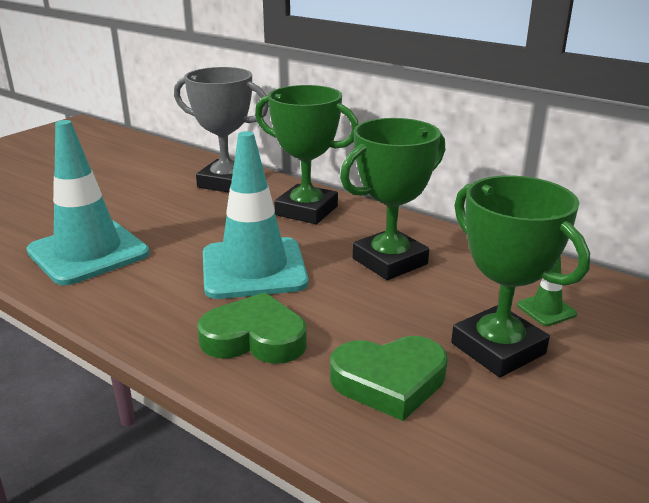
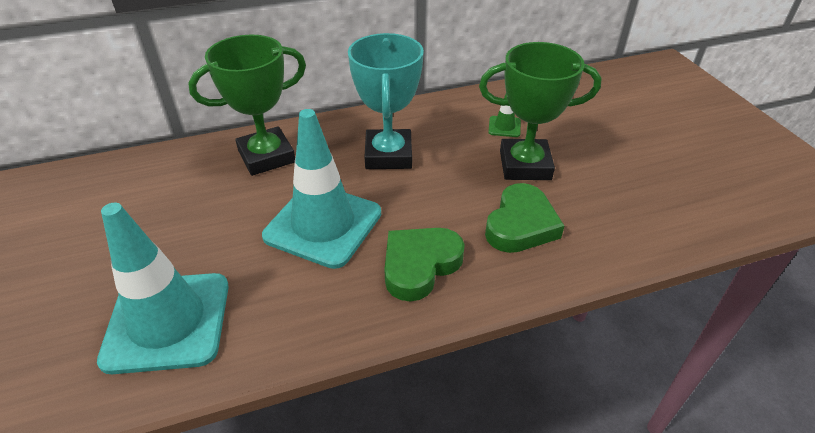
camera: 55 degrees left, 15 degrees up
grey trophy [174,67,269,193] -> none
green trophy [340,118,445,280] -> turquoise trophy [348,33,424,169]

